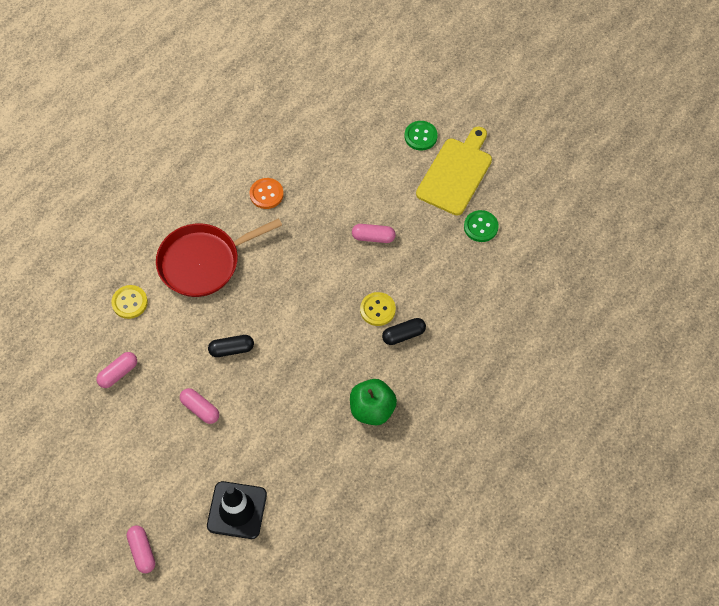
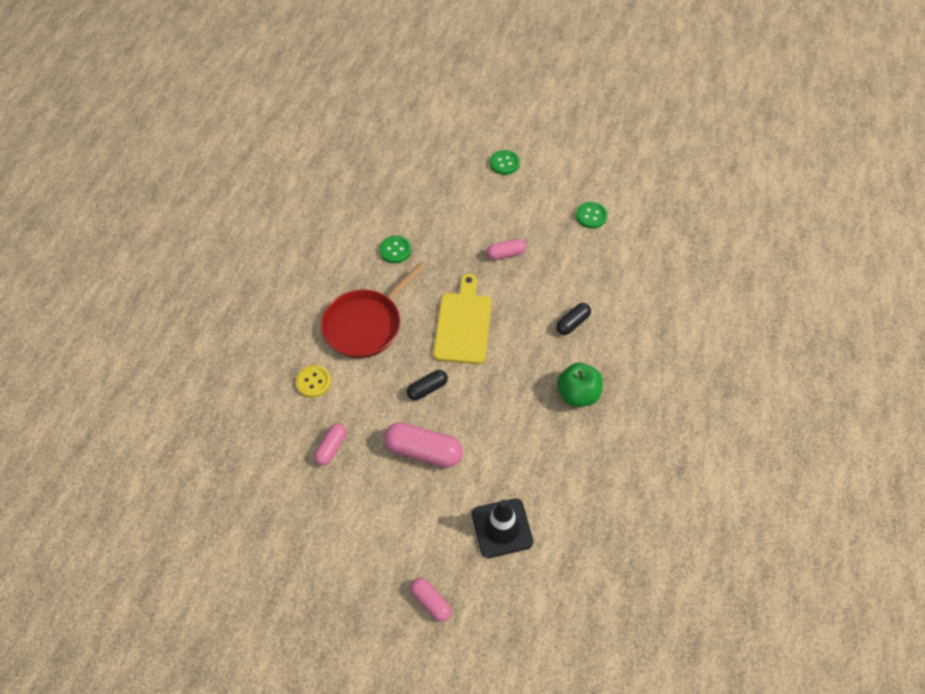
camera: 20 degrees left, 5 degrees down
pink capsule [180,388,219,424] -> pink capsule [384,422,463,468], size x1.73
orange button [250,178,284,209] -> green button [379,236,411,263]
yellow button [360,292,396,326] -> none
yellow cutting board [416,127,492,216] -> yellow cutting board moved to [433,274,492,364]

